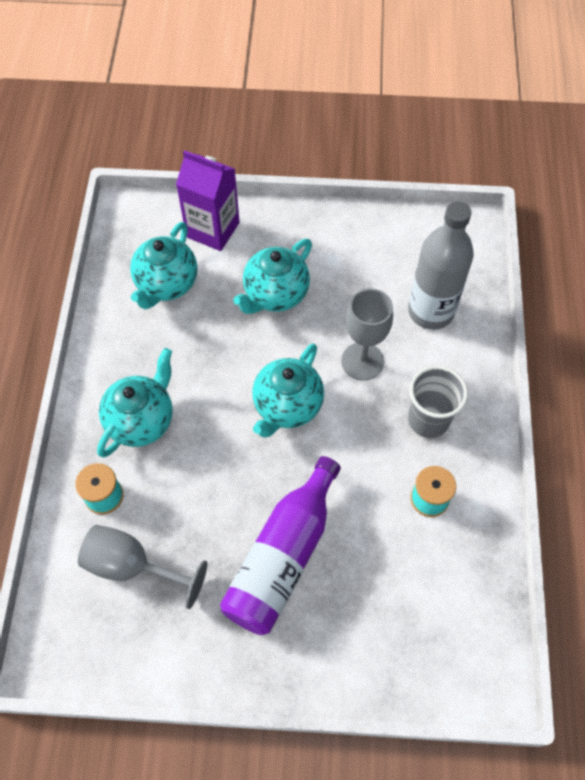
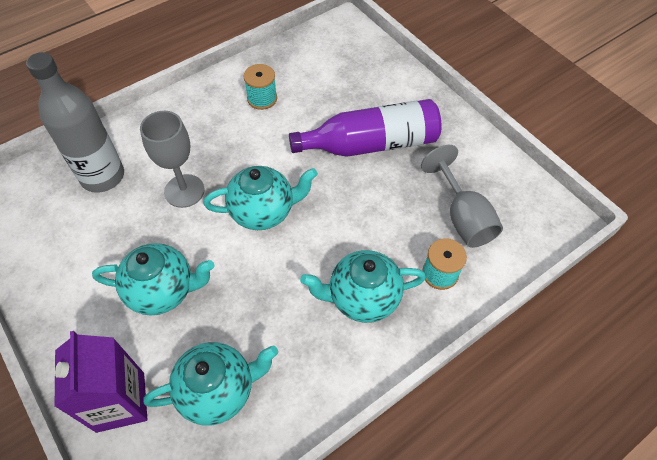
camera: 130 degrees left, 5 degrees down
grey cup [408,365,468,438] -> none

